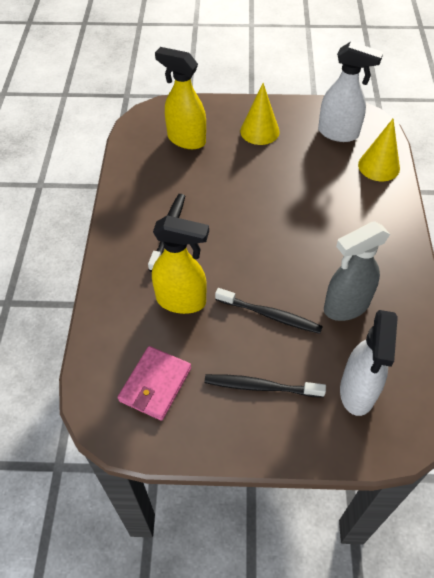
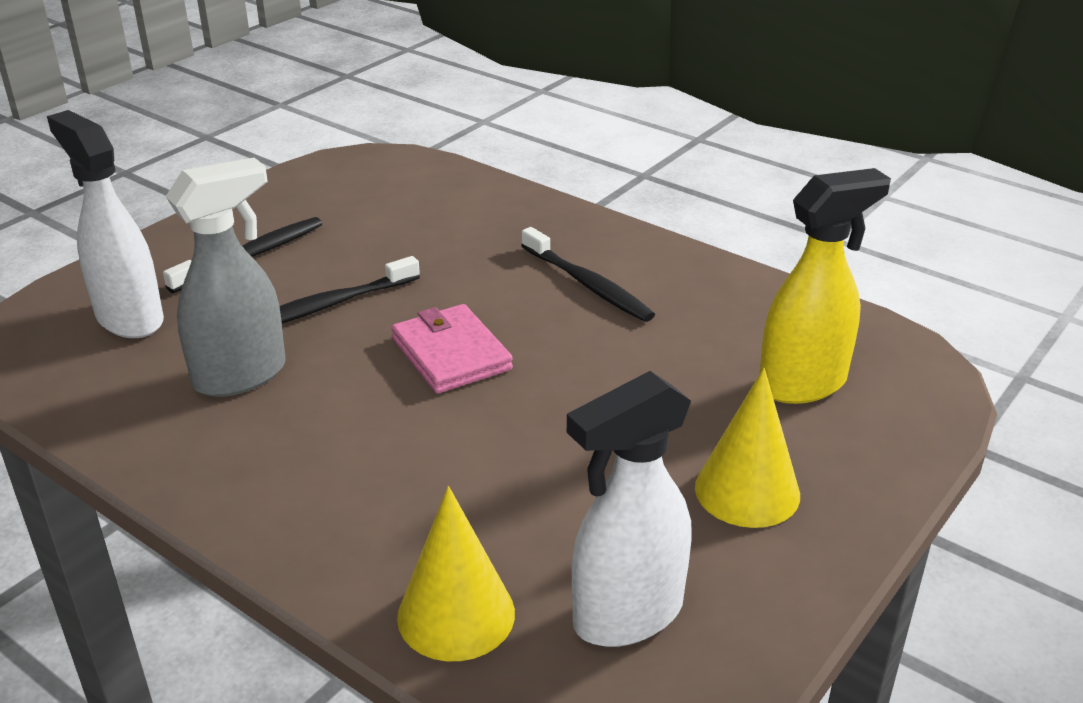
camera: 125 degrees right, 20 degrees down
pink wallet [118,346,191,421] -> pink wallet moved to [391,304,513,393]
yellow spray bottle [152,215,209,314] -> none
grey spray bottle [324,221,390,321] -> grey spray bottle turned 45 degrees clockwise [166,157,285,397]

